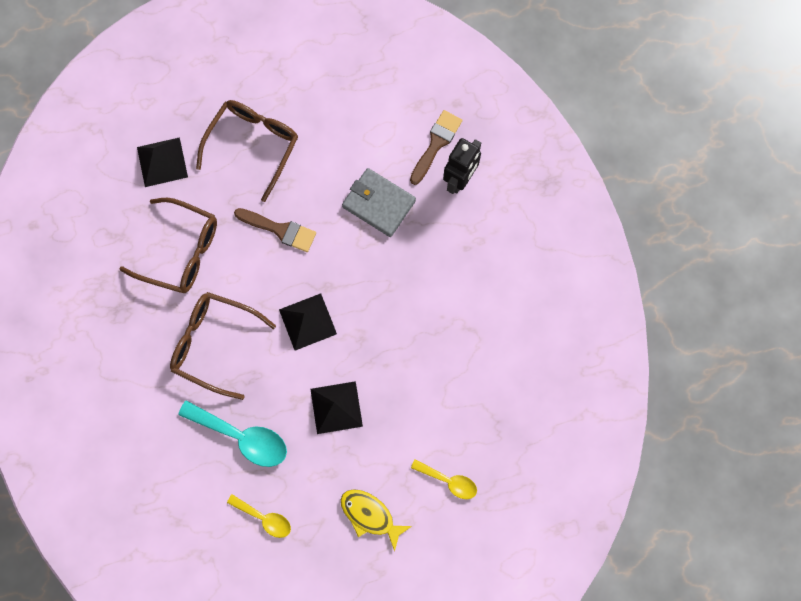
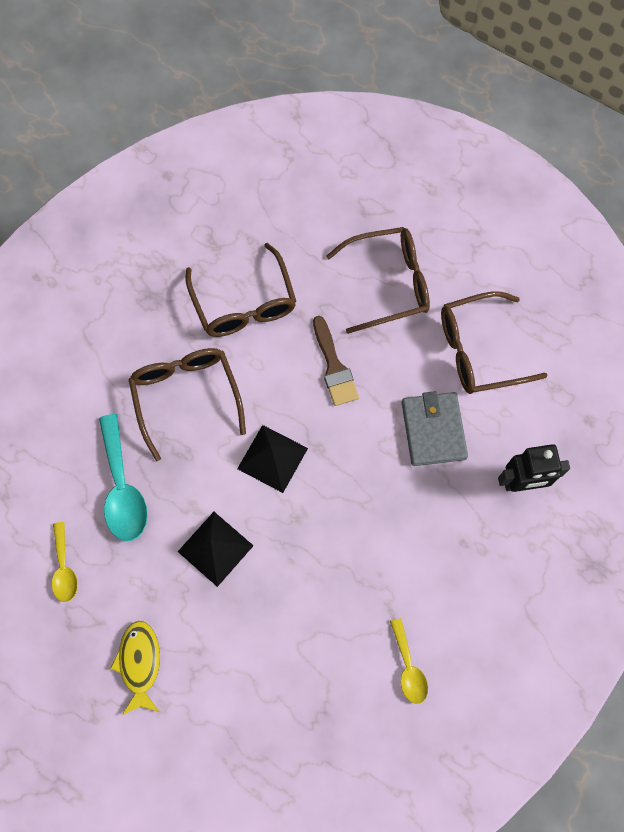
camera: 50 degrees right, 5 degrees down
black pyramid [137,137,188,187] -> none
brown brush [410,110,462,185] -> none
yellow spoon [411,459,477,499] -> yellow spoon moved to [390,618,428,704]
none -> brown glasses [441,292,548,394]

